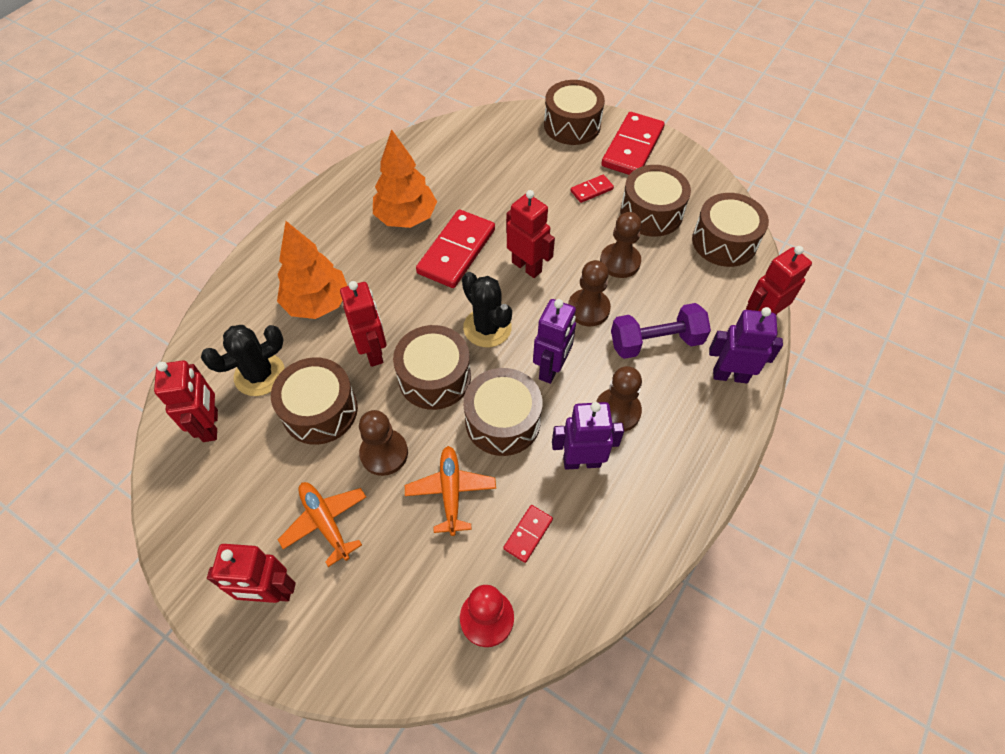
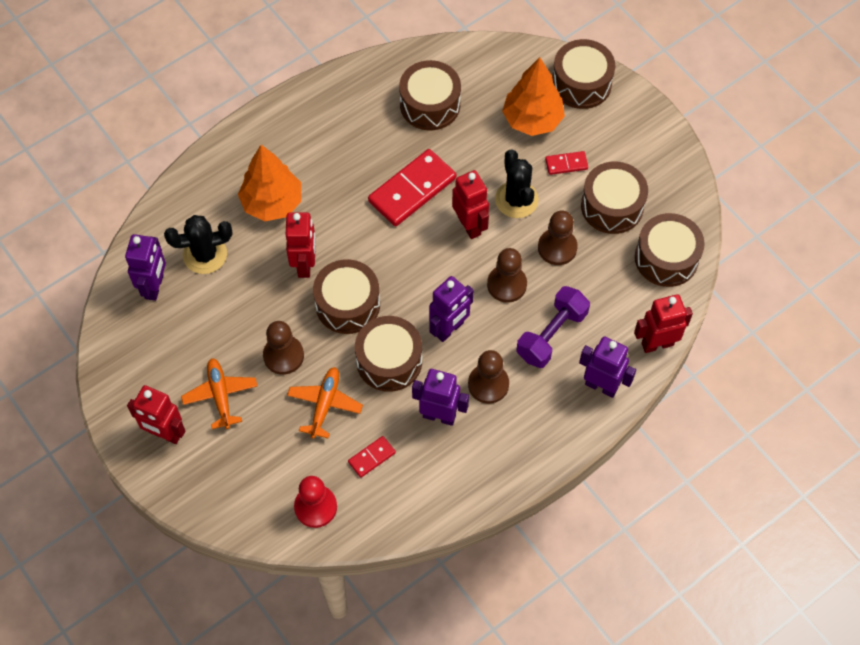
camera: 20 degrees right, 5 degrees up
red robot [154,360,218,442] -> purple robot [125,234,166,301]
brown drum [271,357,358,445] -> brown drum moved to [399,60,461,130]
orange tree [373,129,437,228] -> orange tree moved to [502,57,565,136]
black cactus [462,272,512,347] -> black cactus moved to [495,149,539,218]
red domino [601,112,665,175] -> none
purple dumbbell [611,303,711,359] -> purple dumbbell turned 60 degrees counterclockwise [517,286,590,368]

